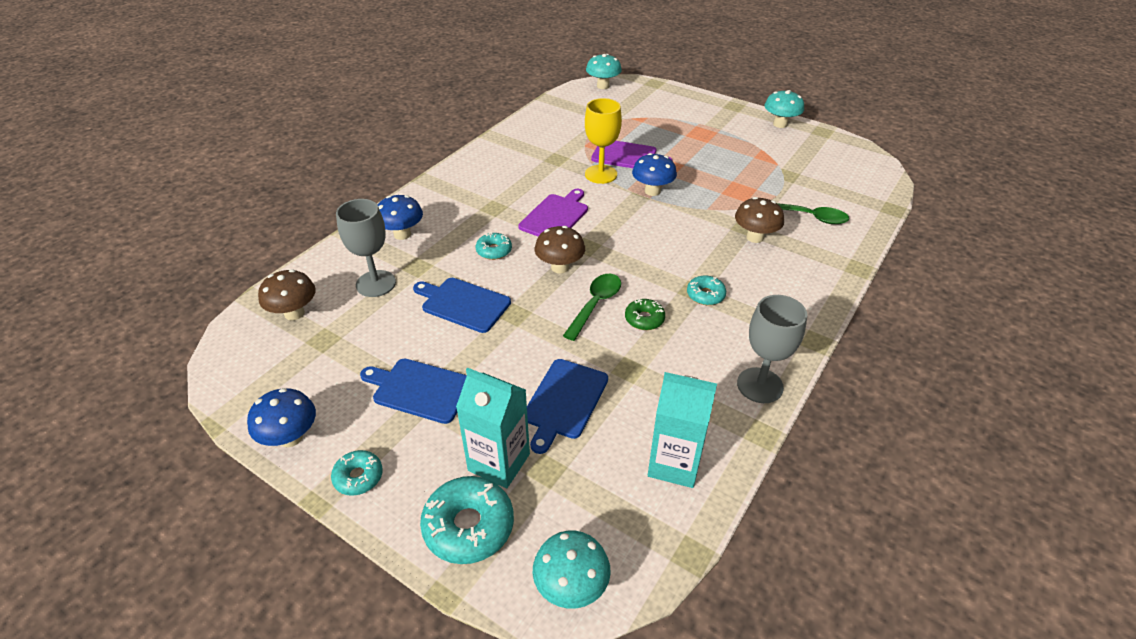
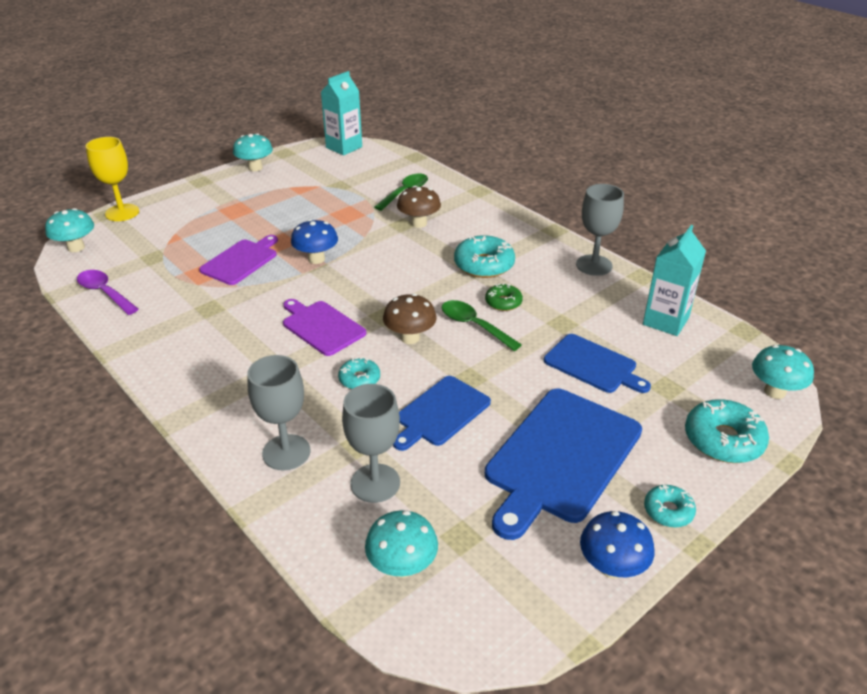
camera: 75 degrees left, 5 degrees down
brown mushroom [258,269,316,320] -> turquoise mushroom [365,510,438,578]
blue cutting board [360,358,467,424] -> blue cutting board [485,389,642,540], size x1.70
blue mushroom [378,195,423,240] -> grey goblet [247,355,310,471]
turquoise carton [456,368,530,488] -> turquoise carton moved to [321,71,362,155]
yellow goblet [585,98,622,184] -> yellow goblet moved to [86,137,139,221]
turquoise donut [687,276,726,305] -> turquoise donut [454,235,515,278], size x1.74
none -> purple spoon [77,270,139,315]

